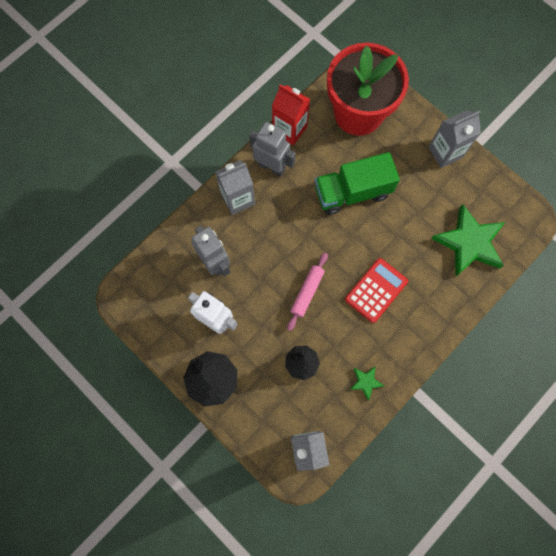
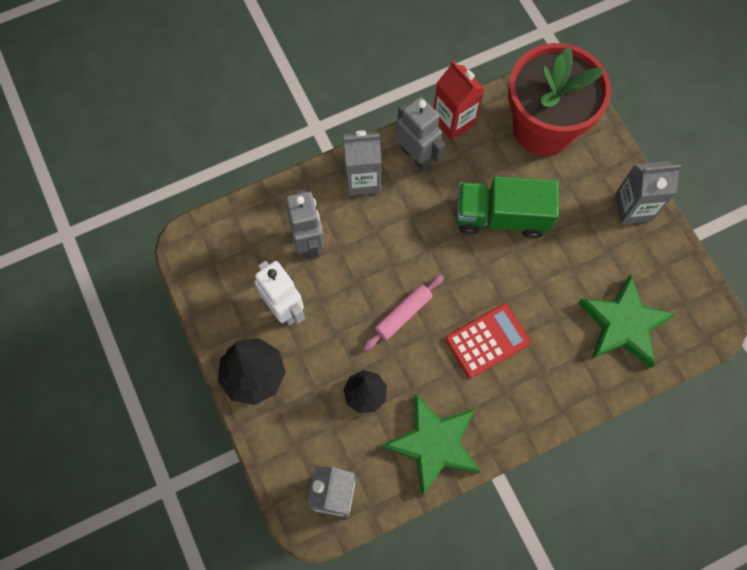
camera: 20 degrees right, 5 degrees down
green star [350,367,384,401] -> green star [382,394,481,496], size x2.24

